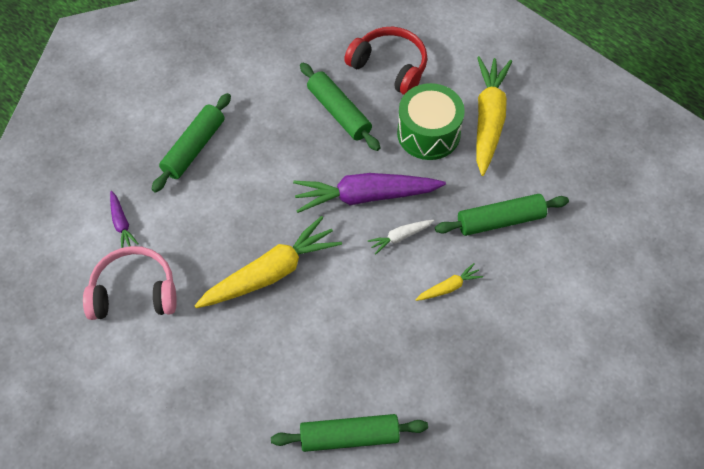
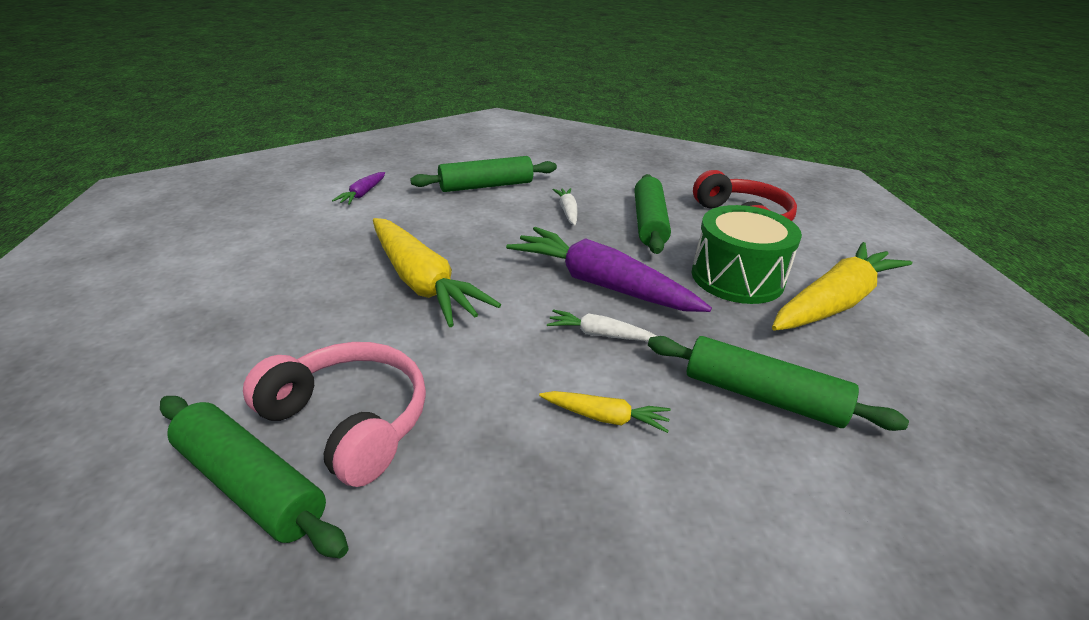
camera: 40 degrees right, 25 degrees down
pink headphones [83,246,177,320] -> pink headphones moved to [243,342,426,487]
yellow carrot [194,216,342,308] -> yellow carrot turned 45 degrees clockwise [373,218,501,327]
none -> white carrot [552,188,578,226]

